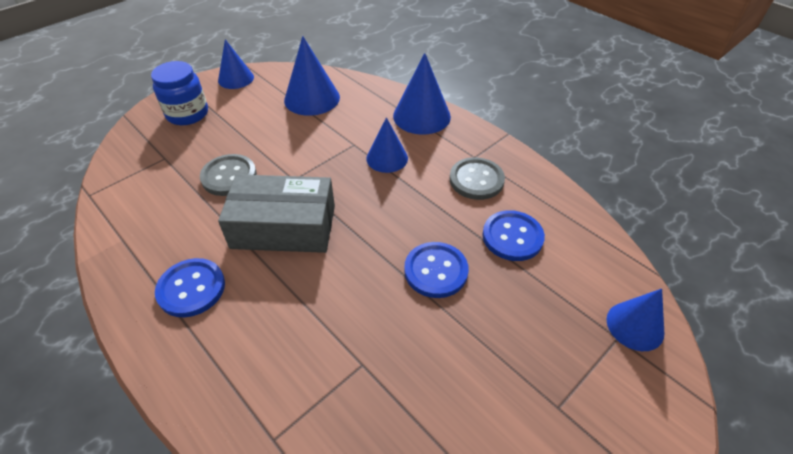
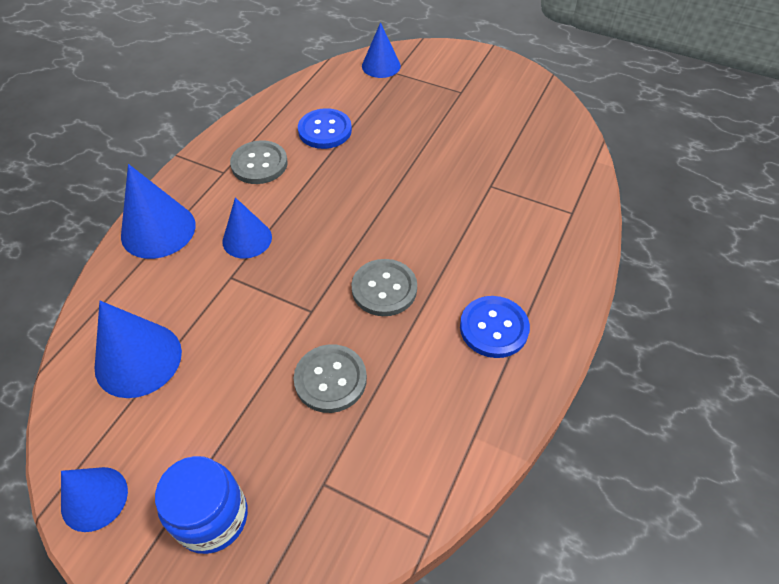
camera: 110 degrees left, 5 degrees up
grey box [218,174,335,253] -> grey button [352,259,417,316]
blue button [404,242,469,298] -> none

